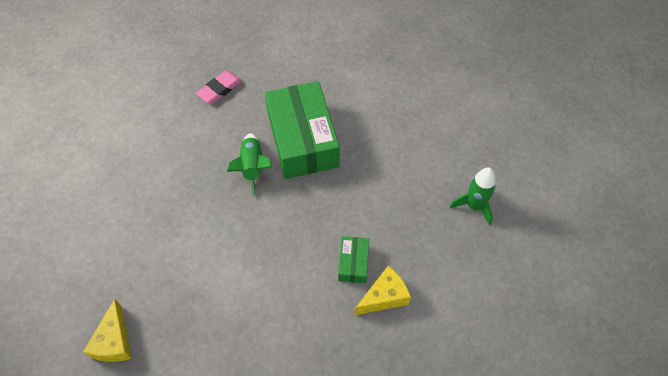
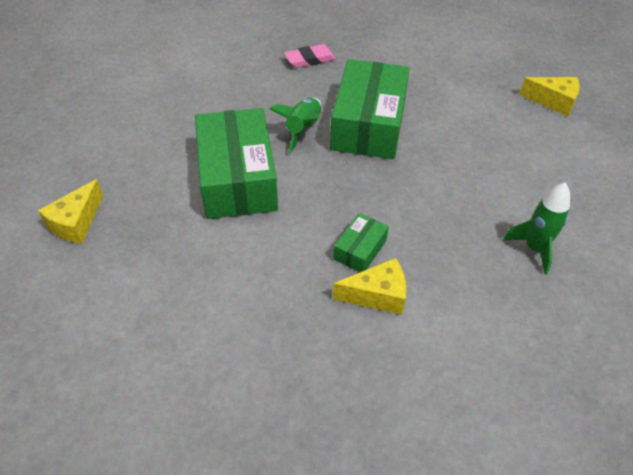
camera: 25 degrees right, 10 degrees down
none -> green box [195,108,278,219]
none -> yellow cheese [519,77,580,116]

